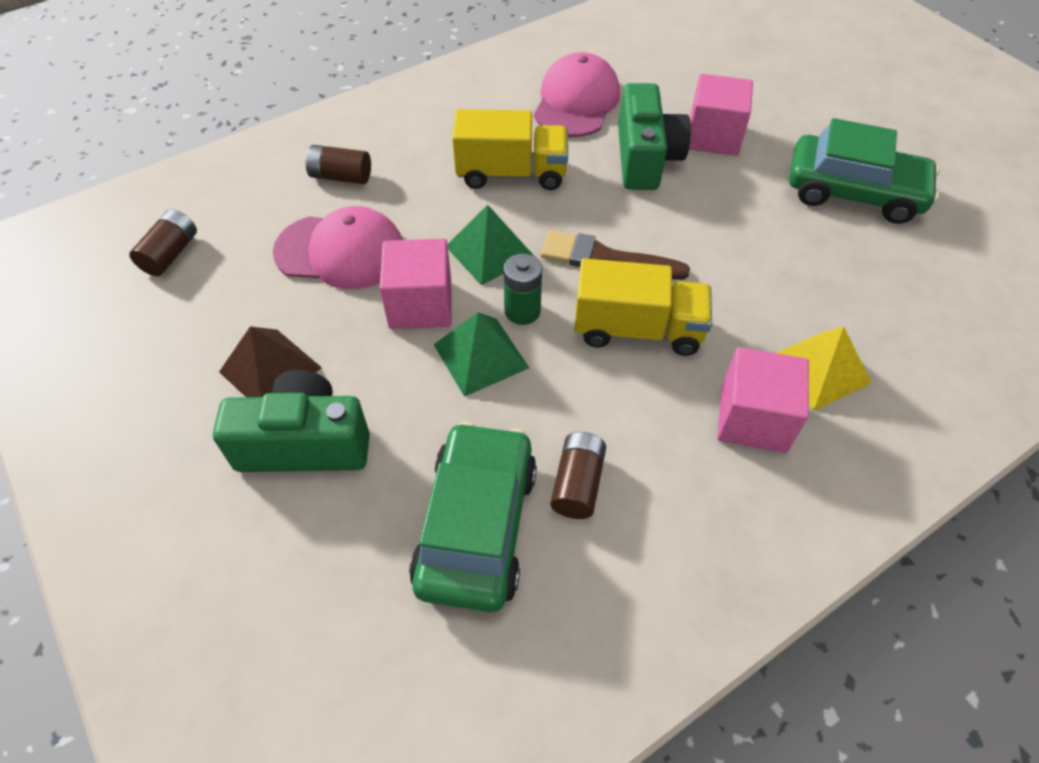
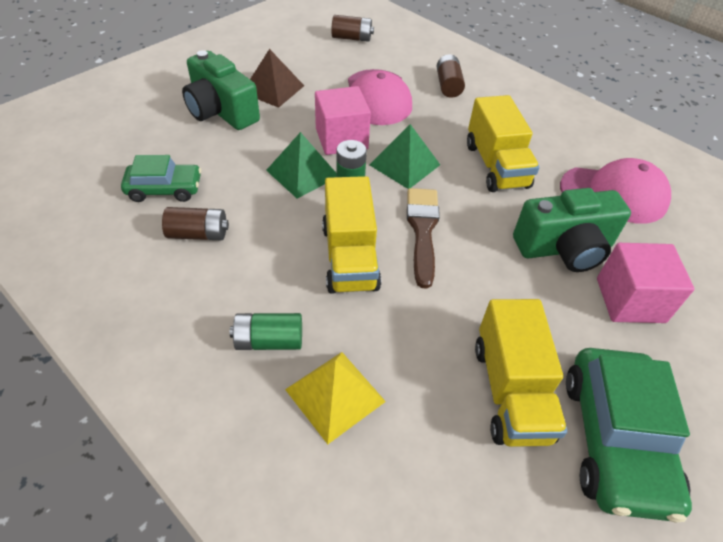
camera: 75 degrees right, 5 degrees down
green camera [213,370,370,472] -> green camera turned 150 degrees clockwise [182,50,260,130]
green car [409,422,537,612] -> green car [121,155,201,202], size x0.60
pink cube [717,347,809,453] -> green battery [230,313,302,350]
none -> yellow truck [475,299,567,447]

